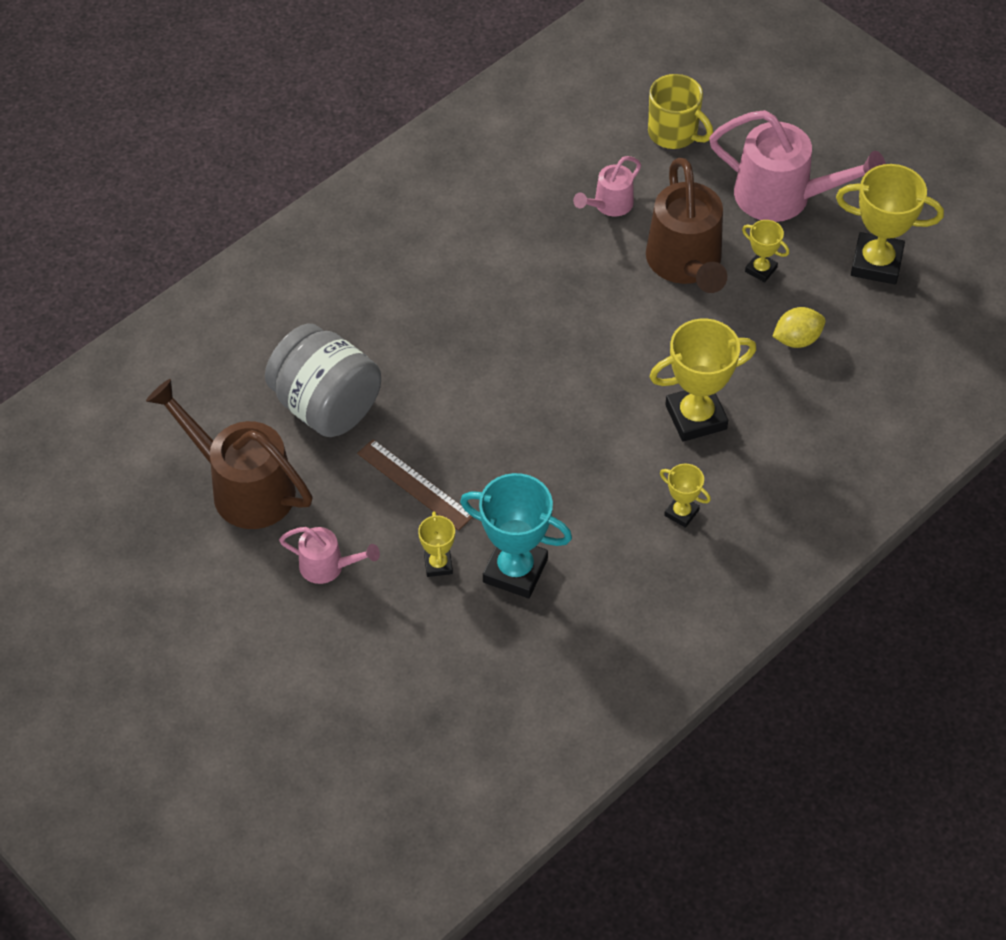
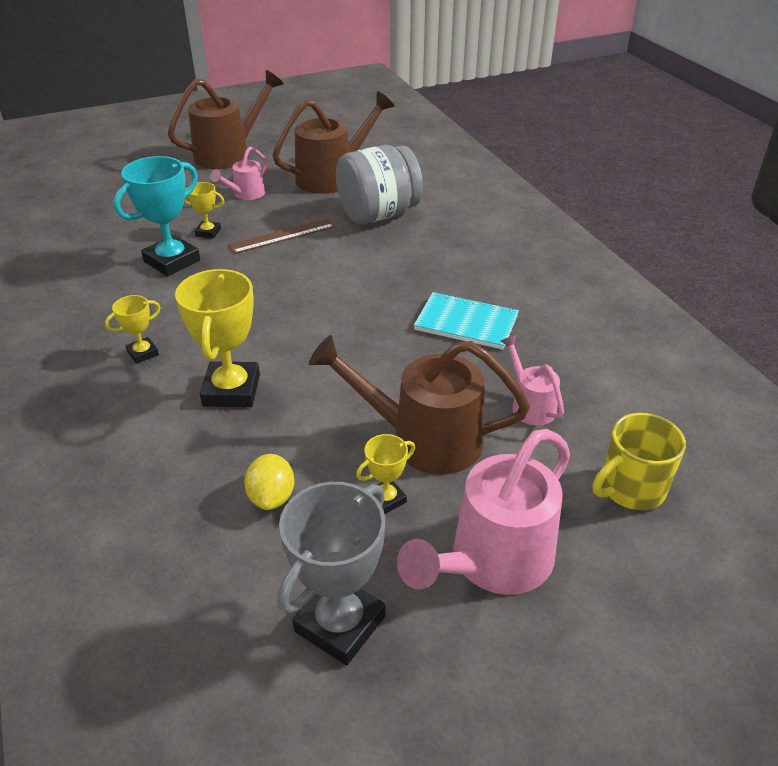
camera: 110 degrees right, 15 degrees down
yellow trophy [836,164,944,284] -> grey trophy [277,482,385,665]
none -> brown watering can [168,70,284,169]
none -> turquoise notebook [414,292,519,350]

